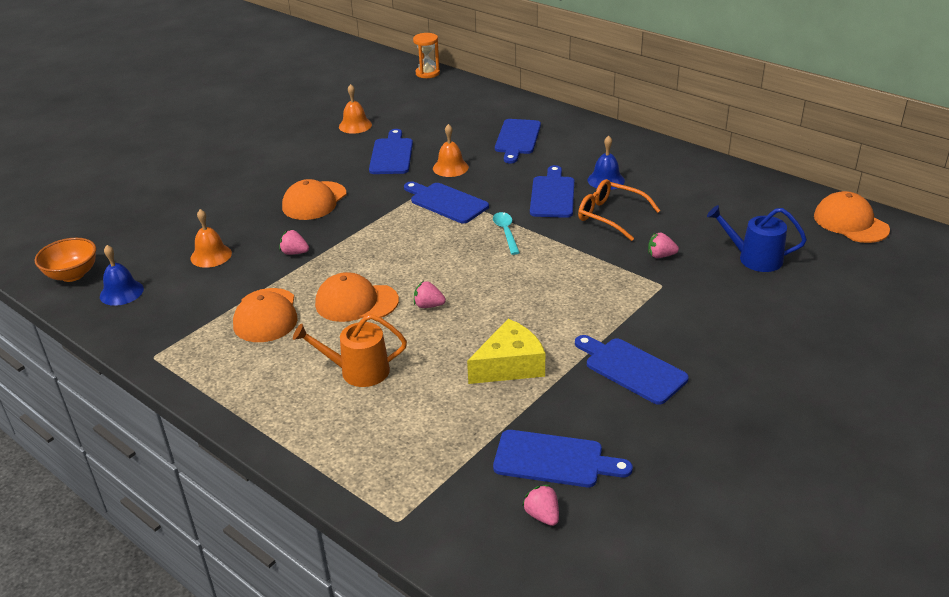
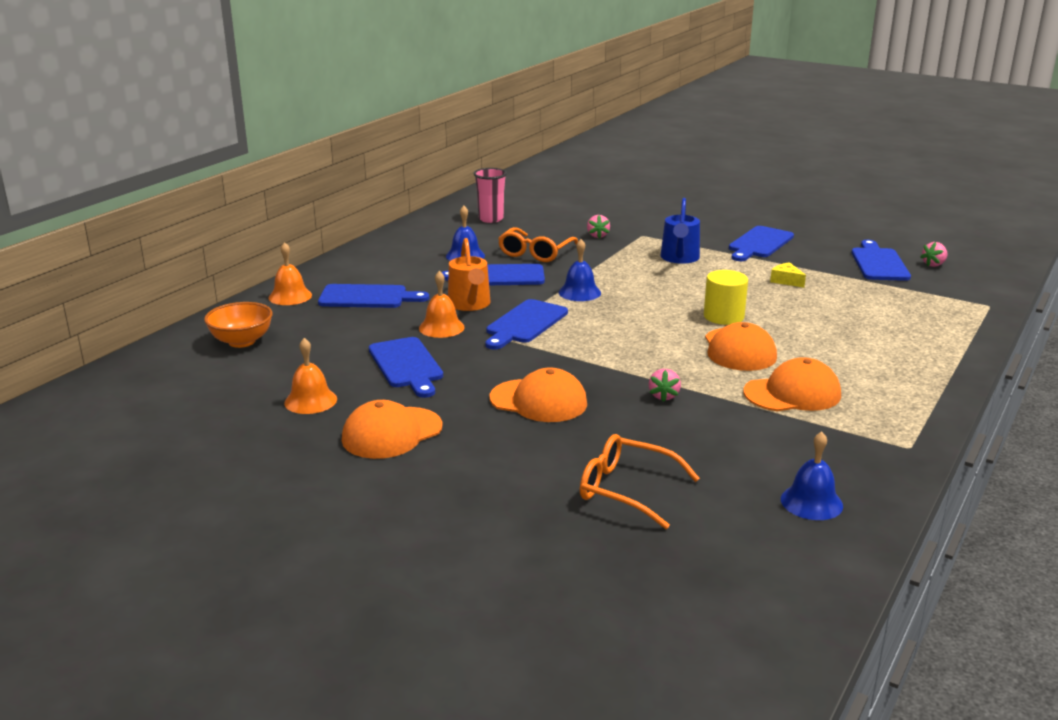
camera: 100 degrees left, 10 degrees down
orange bowl [34,238,96,282] -> orange bowl moved to [204,302,273,348]
orange bell [191,209,232,268] -> orange bell moved to [269,242,312,305]
orange watering can [293,314,407,387] -> orange watering can moved to [448,238,491,311]
blue cutting board [369,129,413,174] -> blue cutting board turned 105 degrees counterclockwise [369,337,443,398]
orange hourglass [413,33,440,78] -> none
pink strawberry [414,281,446,308] -> yellow cylinder [704,270,748,325]
yellow cheese [467,319,545,384] -> yellow cheese [770,262,806,288], size x0.52
turquoise spoon [493,212,520,255] -> blue bell [559,239,601,301]
blue watering can [707,205,807,272] -> blue watering can moved to [661,198,700,264]
orange cap [814,191,890,243] -> orange cap moved to [342,400,443,459]
none -> pink cup [474,168,507,223]
none -> orange glasses [580,434,700,529]

